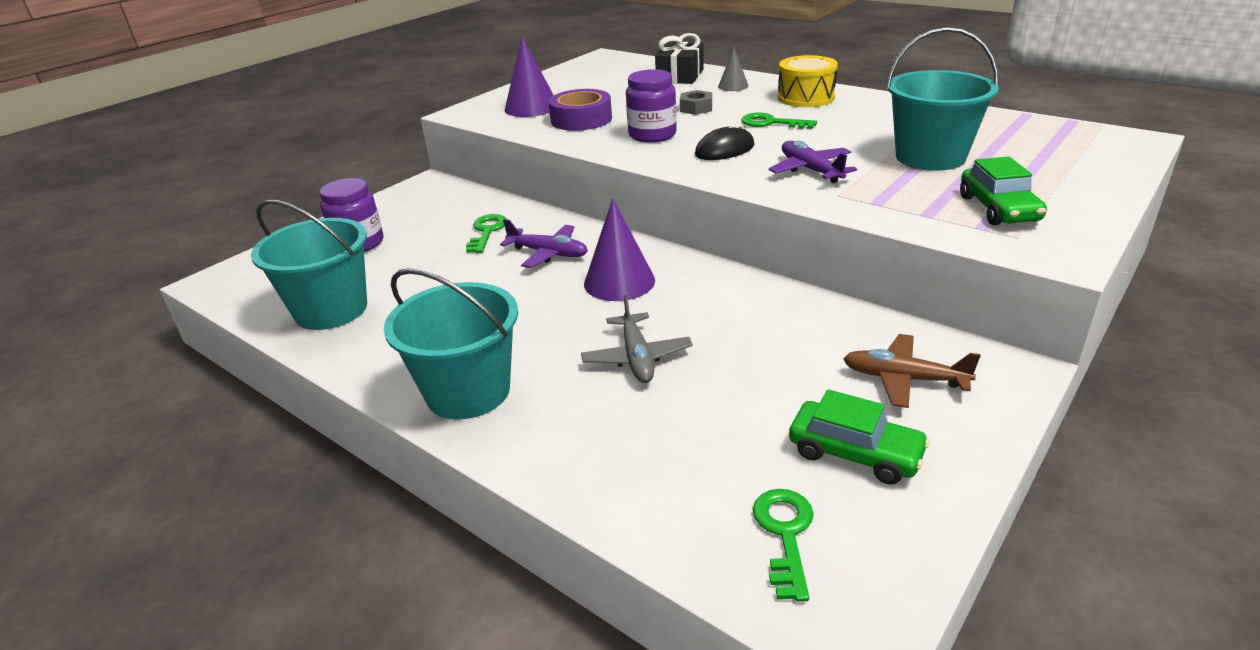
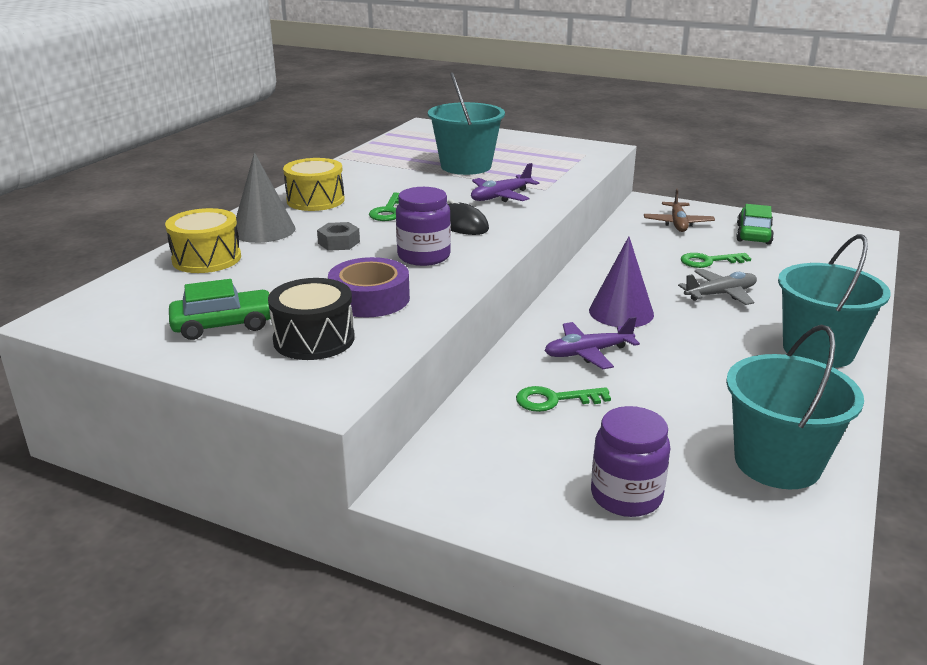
camera: 105 degrees left, 5 degrees down
purple plane [500,219,588,268] -> purple plane turned 120 degrees counterclockwise [544,317,640,369]
purple cone [504,36,554,117] -> black drum [268,278,355,360]
black gift [655,33,704,84] -> yellow drum [165,208,241,273]
grey cone [718,48,749,91] -> grey cone [236,152,296,243], size x1.77
green key [753,489,814,602] -> green key moved to [681,253,751,268]
green car [960,156,1047,225] -> green car moved to [169,279,271,340]

